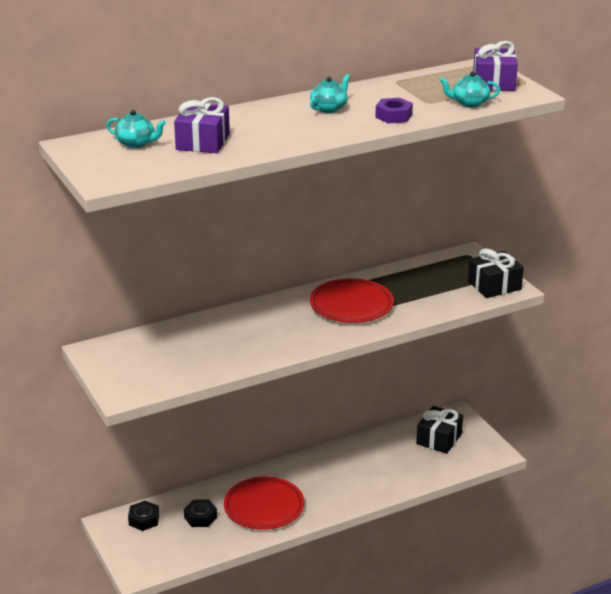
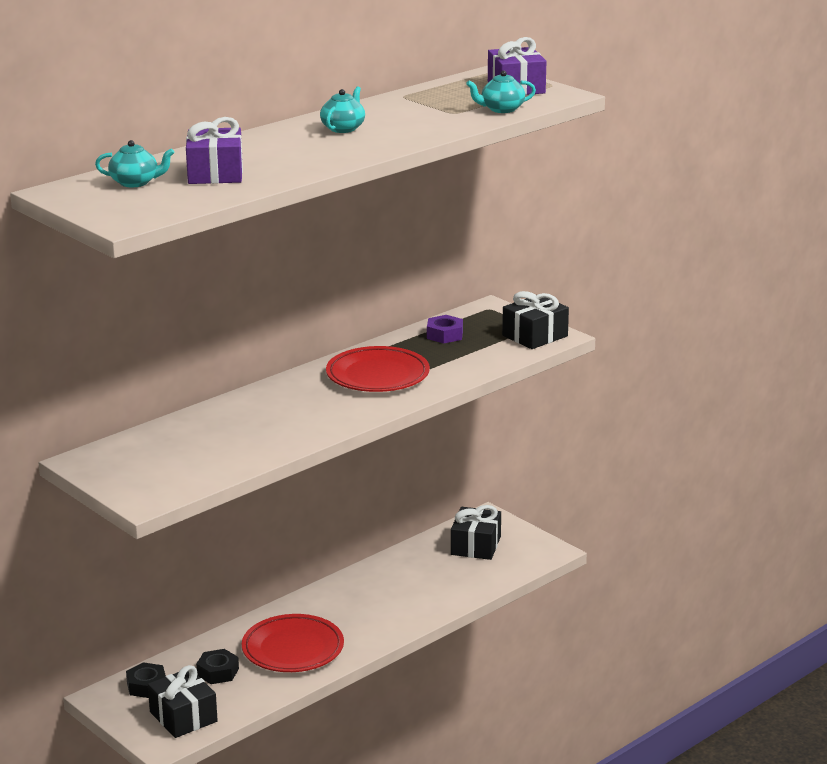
camera: 15 degrees left, 5 degrees down
purple nut [375,98,413,123] -> purple nut moved to [427,315,463,344]
none -> black gift [148,665,218,738]

